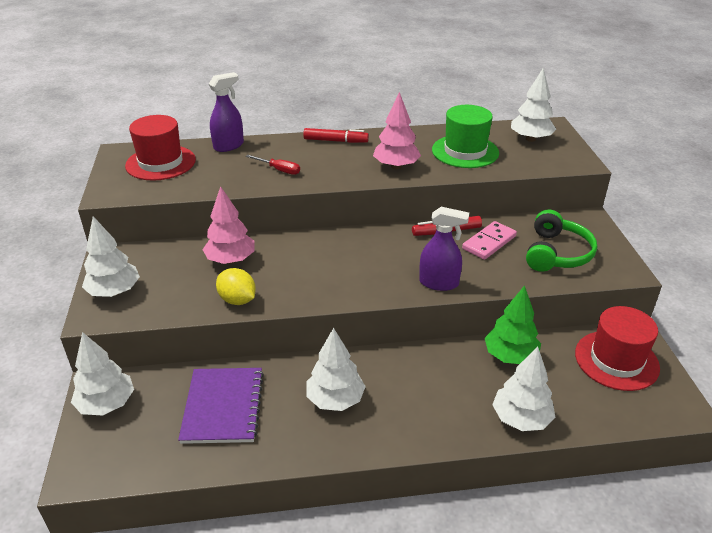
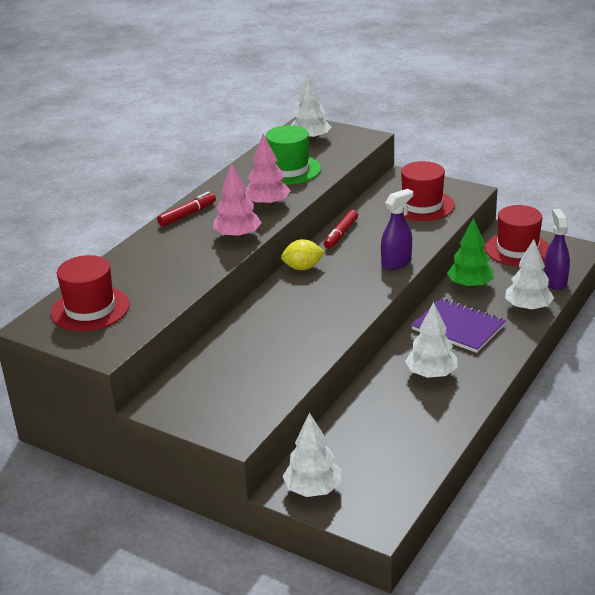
camera: 50 degrees left, 5 degrees down
white tree [82,216,140,297] -> none
purple notebook [178,368,264,444] -> purple notebook moved to [411,298,506,353]
pink tree [202,186,255,264] -> pink tree moved to [213,163,262,239]
purple spray bottle [209,72,244,152] -> purple spray bottle moved to [544,209,570,290]
yellow lemon [216,268,256,305] -> yellow lemon moved to [281,239,325,270]
red screwdriver [246,155,300,175] -> none
pink domino [462,221,517,260] -> none
green headphones [526,209,597,272] -> red hat [401,161,455,221]

